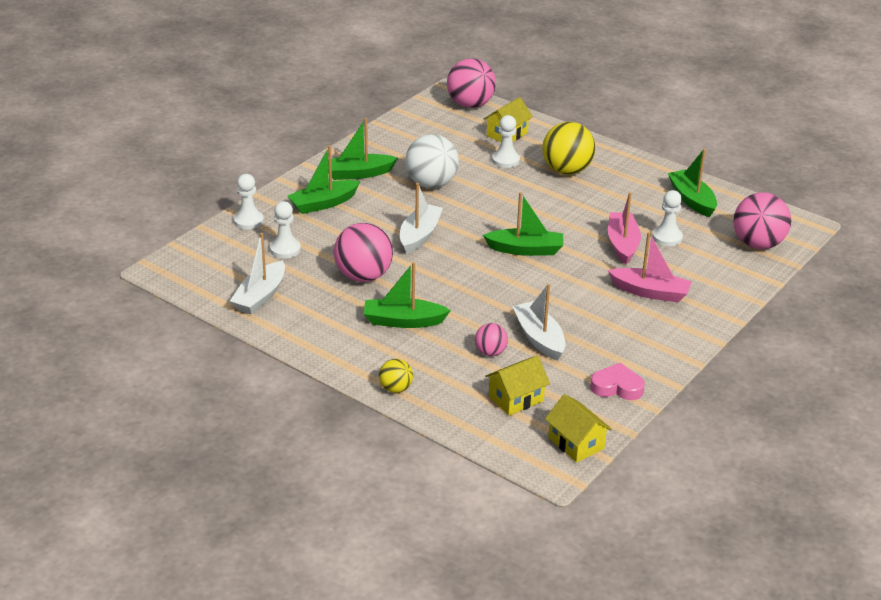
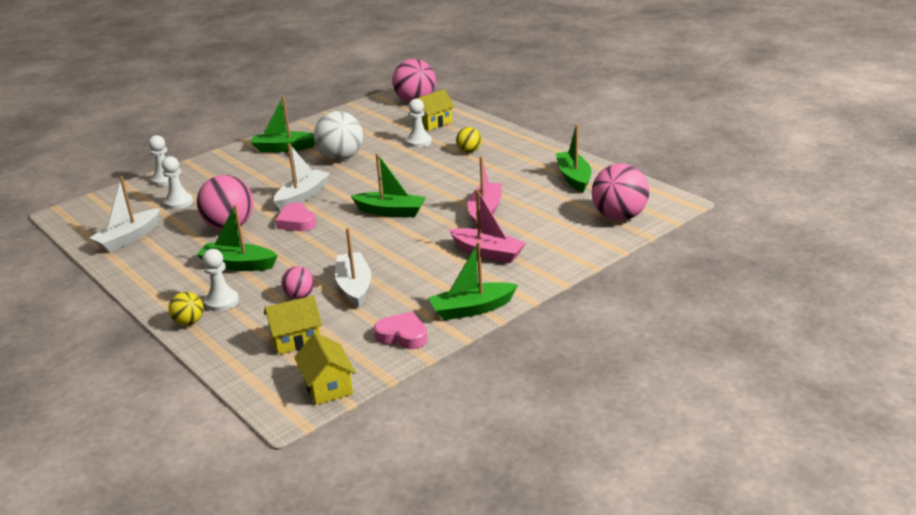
camera: 15 degrees right, 5 degrees down
green boat [287,146,360,214] -> green boat moved to [429,241,518,320]
yellow ball [542,122,595,175] -> yellow ball [456,127,482,153], size x0.53
white pawn [652,190,683,246] -> white pawn moved to [202,249,239,311]
none -> pink heart [276,203,316,231]

